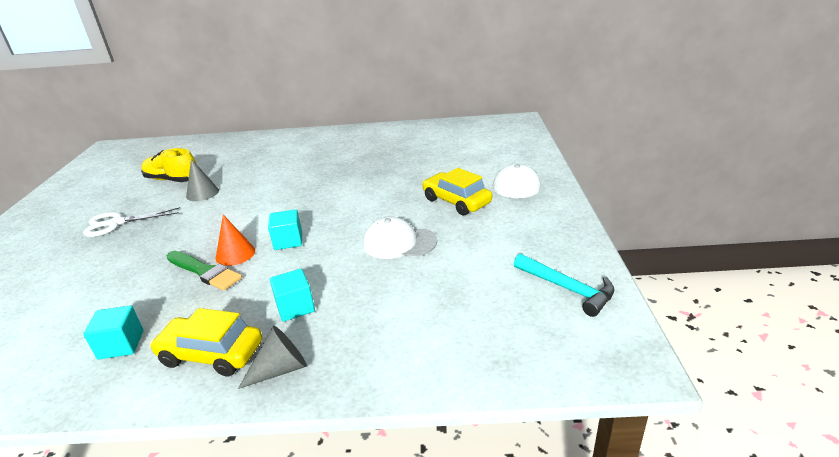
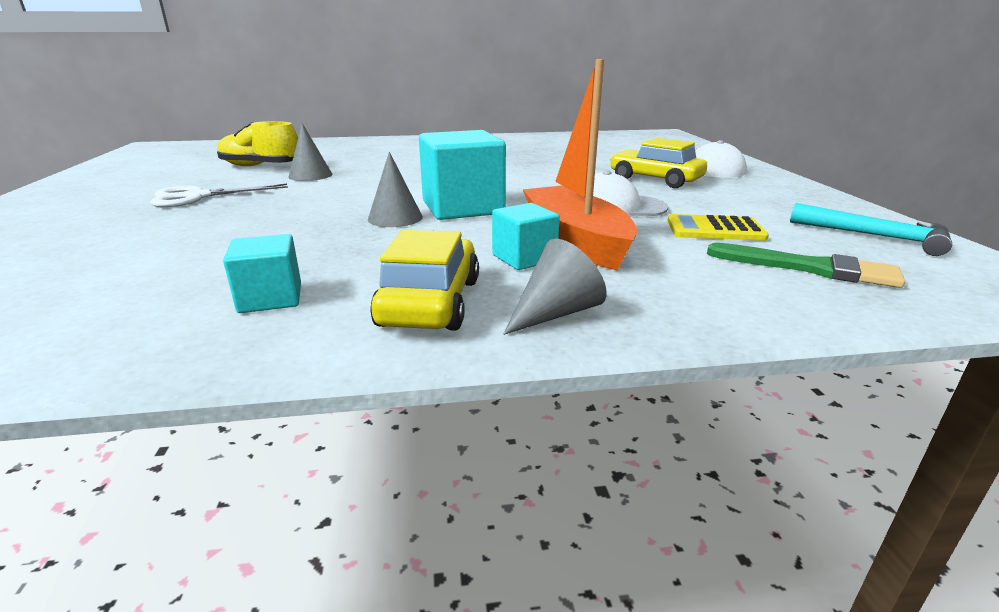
camera: 10 degrees left, 5 degrees down
yellow car [150,308,262,376] -> yellow car turned 90 degrees clockwise [370,230,479,331]
green brush [167,251,242,291] -> green brush moved to [707,243,905,288]
orange cone [216,215,255,266] -> grey cone [368,152,423,227]
turquoise cube [268,209,302,250] -> turquoise cube [419,130,506,220], size x1.83
none -> orange boat [523,59,638,271]
none -> yellow calculator [668,214,769,241]

